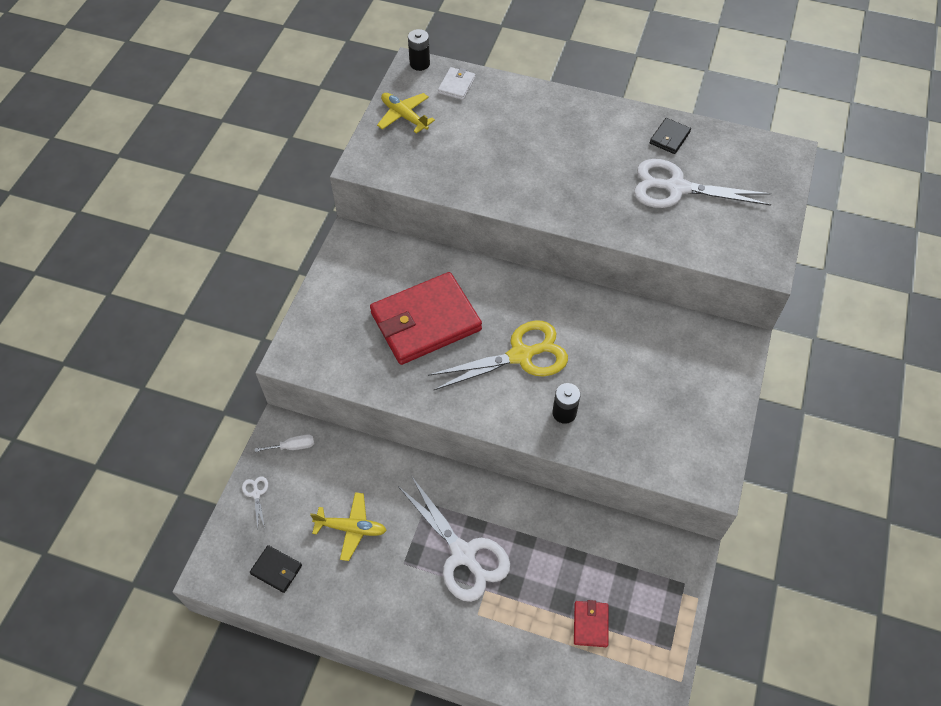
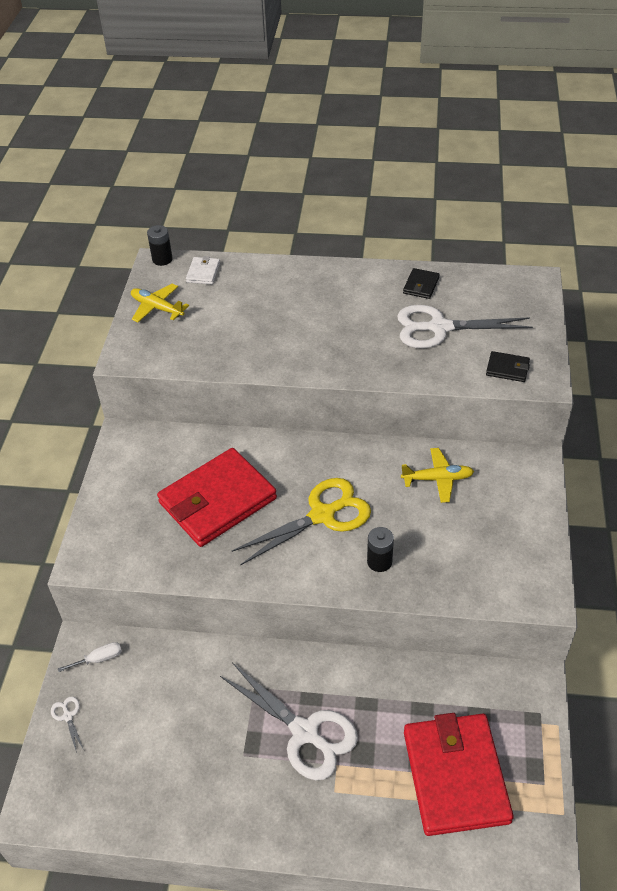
camera: 10 degrees left, 10 degrees down
black wallet [250,545,302,593] -> black wallet moved to [486,351,530,382]
yellow plane [310,492,387,561] -> yellow plane moved to [401,448,474,503]
red wallet [574,600,608,647] -> red wallet [404,713,514,836], size x2.38

